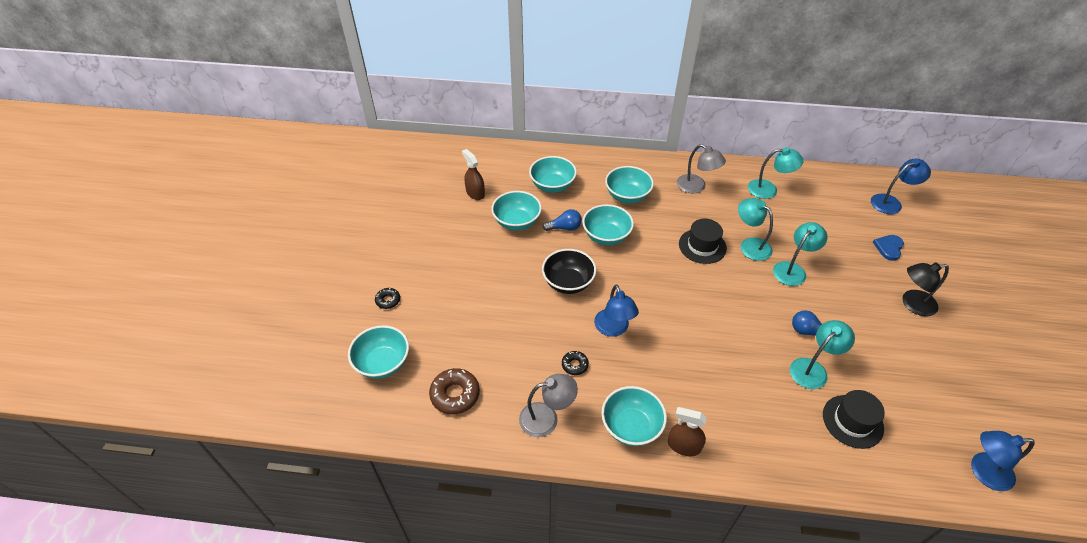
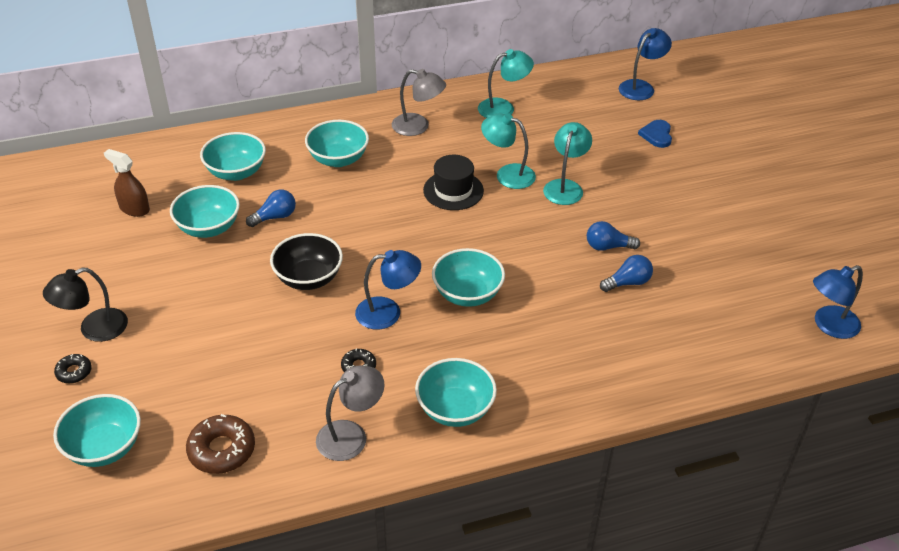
camera: 25 degrees left, 5 degrees down
turquoise bowl [582,204,634,245] -> turquoise bowl moved to [432,248,505,307]
blue lamp [594,285,639,337] -> blue lamp turned 60 degrees counterclockwise [355,250,421,329]
brown spray bottle [668,407,707,456] -> none
turquoise lamp [790,320,855,389] -> blue light bulb [600,255,653,292]
black hat [823,390,885,449] -> none
black lamp [903,262,949,316] -> black lamp moved to [43,267,128,342]

